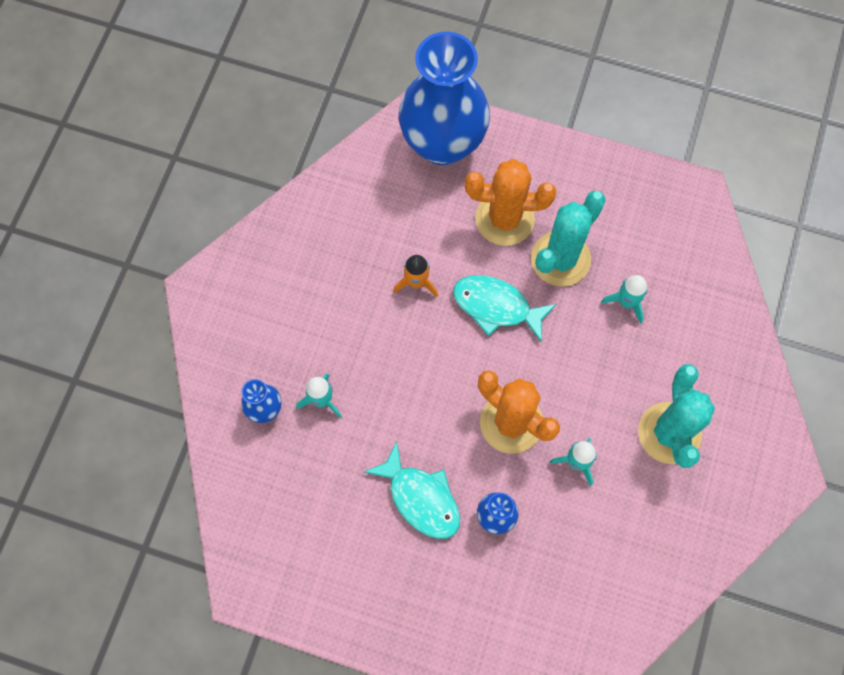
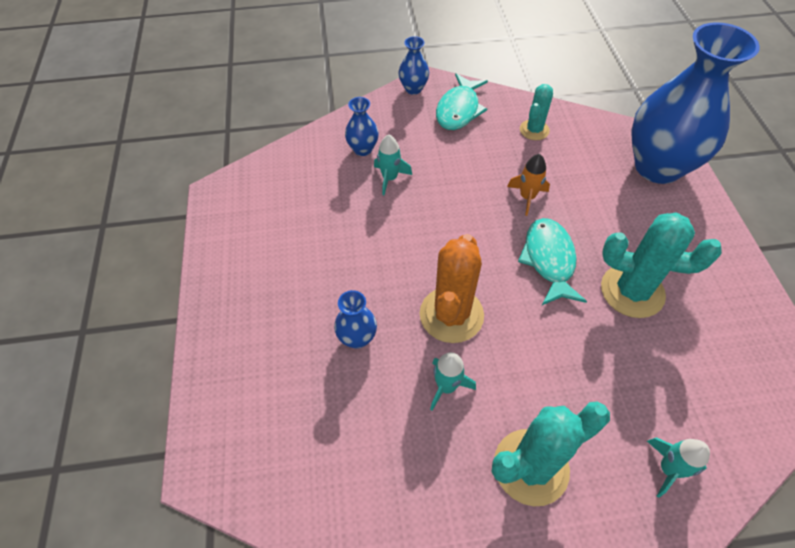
camera: 65 degrees right, 15 degrees down
turquoise fish [364,442,460,539] -> turquoise fish moved to [436,73,488,130]
orange cactus [465,159,556,246] -> none
turquoise rocket [601,275,648,324] -> turquoise rocket moved to [647,437,710,498]
none -> blue vase [399,36,429,95]
none -> turquoise cactus [520,84,553,140]

